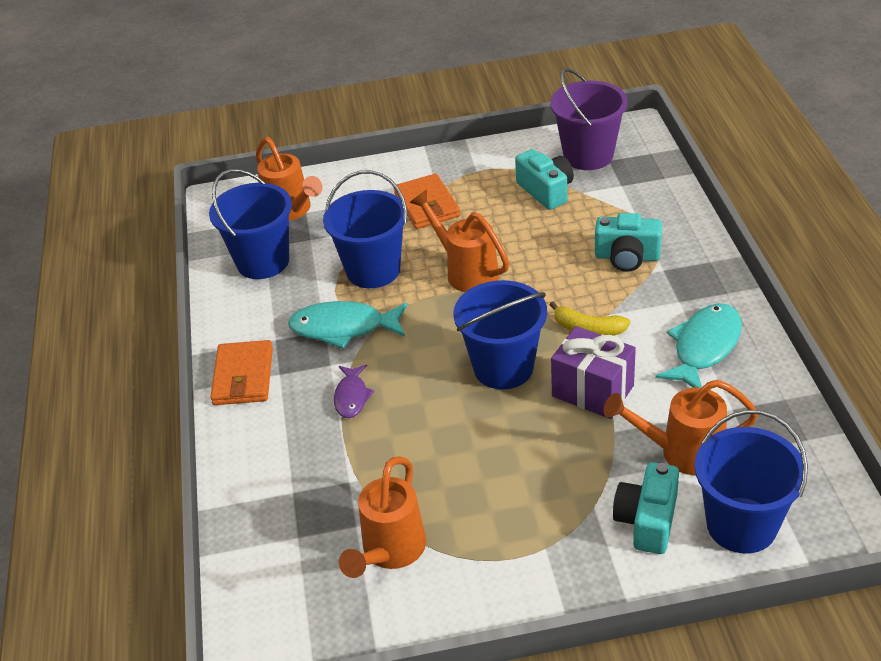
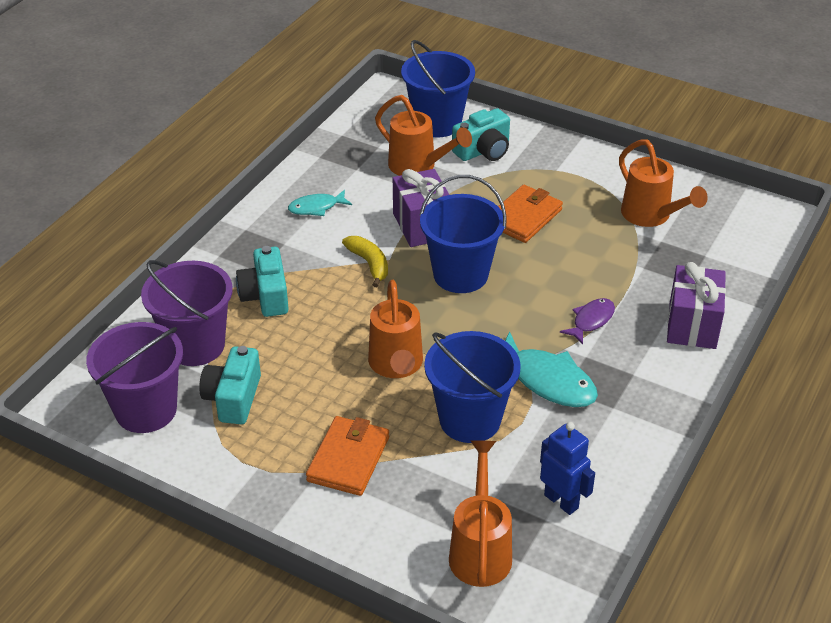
camera: 145 degrees left, 0 degrees up
blue bucket [209,169,292,279] -> blue robot [540,422,595,515]
orange wallet [210,340,273,405] -> orange wallet moved to [498,185,563,243]
orange watering can [339,456,426,578] -> orange watering can turned 90 degrees clockwise [619,139,708,227]
turquoise camera [595,213,662,272] -> turquoise camera turned 150 degrees counterclockwise [236,246,289,317]
turquoise fish [655,303,742,388] -> turquoise fish [288,190,352,216], size x0.58
none -> purple bucket [141,260,233,366]
none -> purple gift [667,262,726,349]

